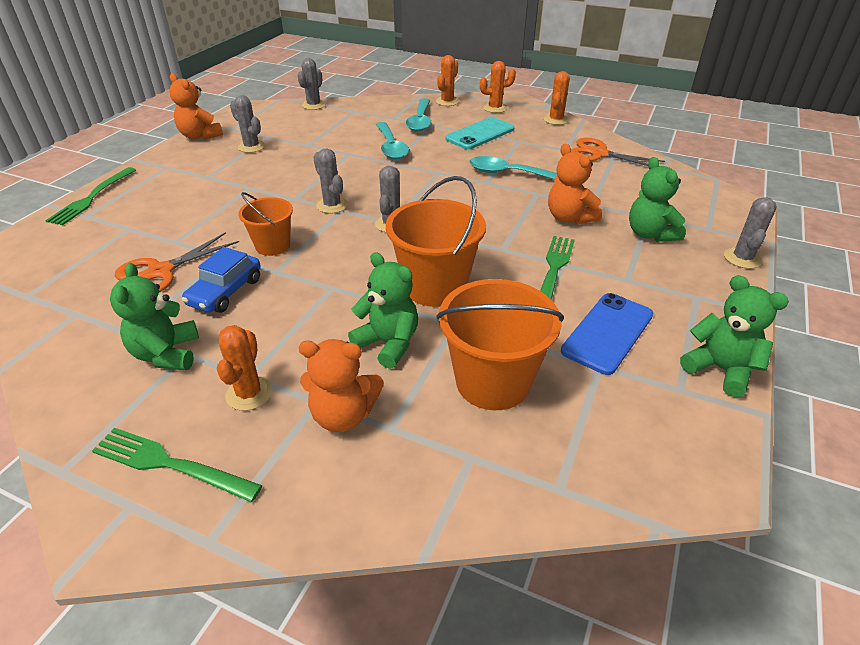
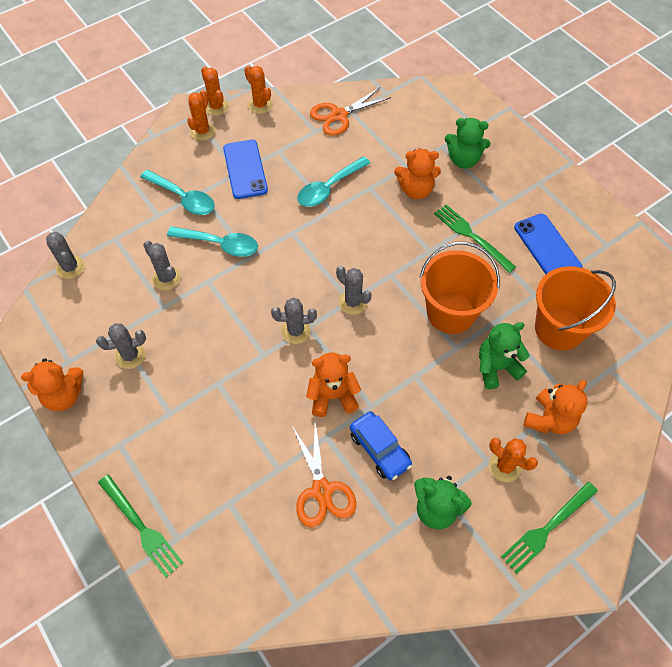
camera: 60 degrees left, 20 degrees up
orange bucket [238,192,293,256] -> orange teddy bear [306,353,361,417]
orange cactus [436,55,459,106] -> orange cactus moved to [201,66,229,116]
turquoise phone [445,117,515,149] -> blue phone [223,140,268,199]
green teddy bear [680,275,789,397] -> none
grey cactus [724,197,777,269] -> grey cactus moved to [143,241,181,290]

